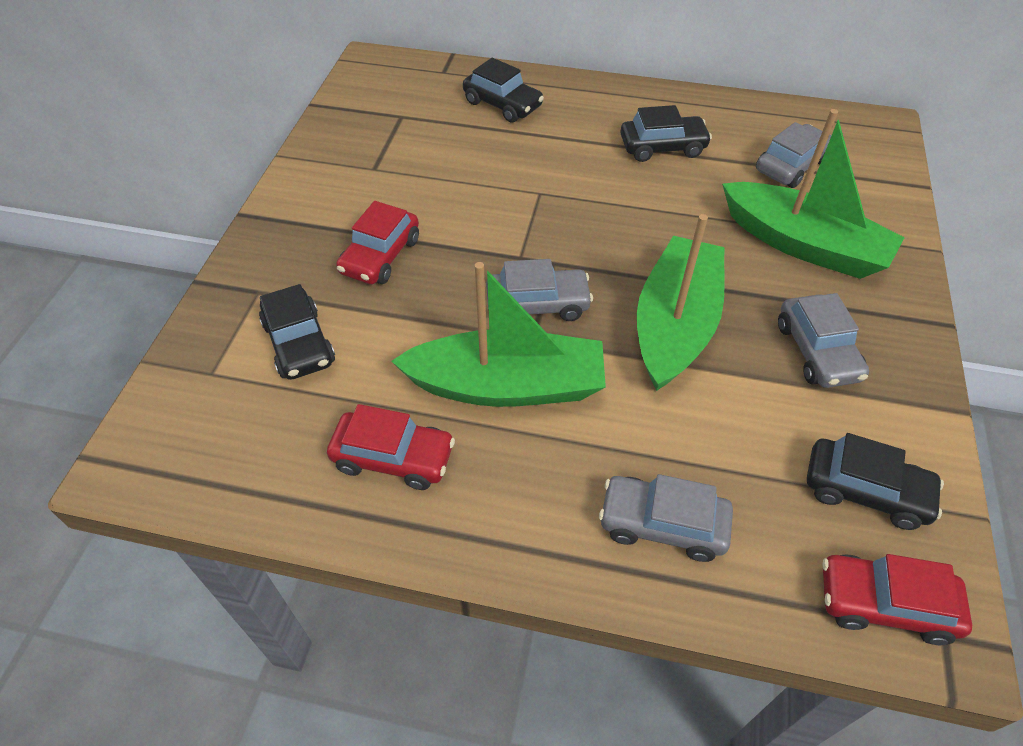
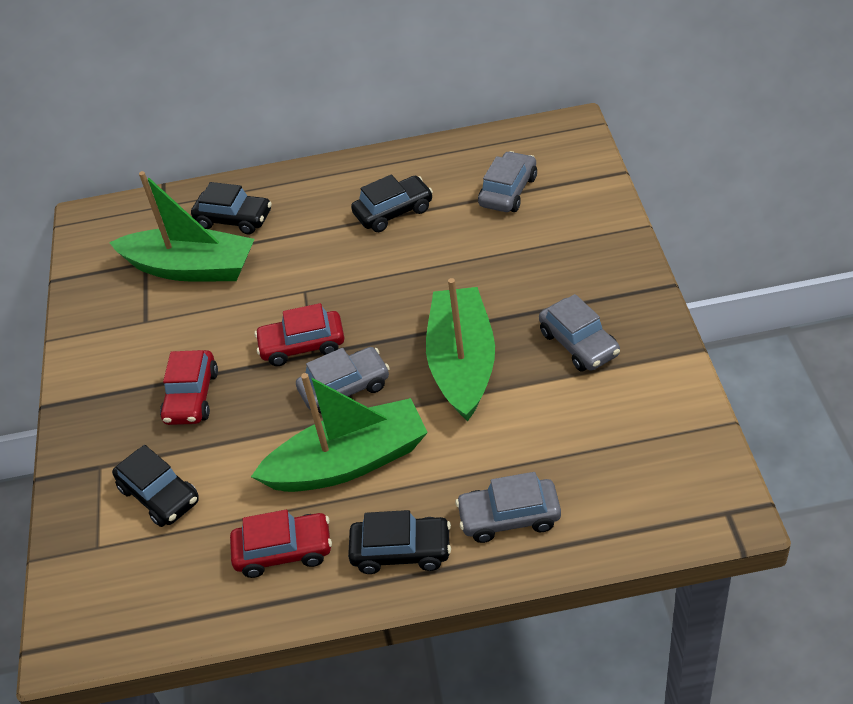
camera: 15 degrees left, 5 degrees down
green boat [722,109,905,279] -> green boat moved to [109,171,254,282]
black car [807,433,944,530] -> black car moved to [348,510,451,574]
red car [822,554,972,645] -> red car moved to [255,303,344,366]

